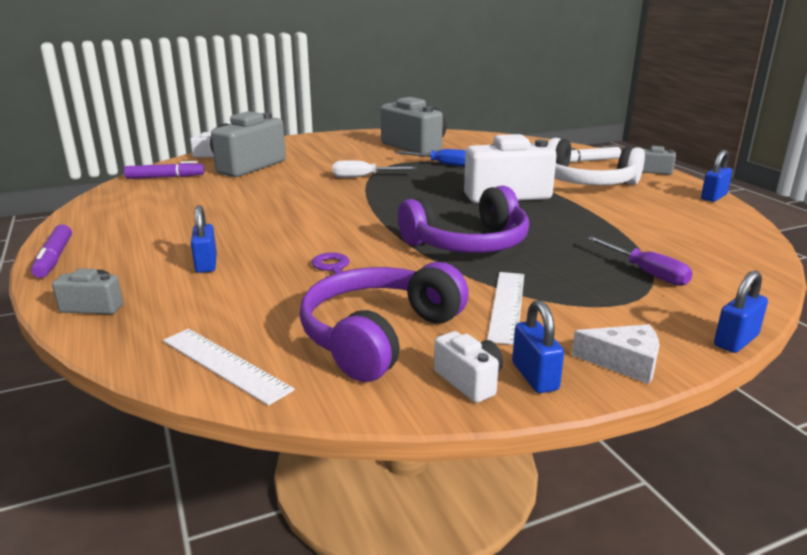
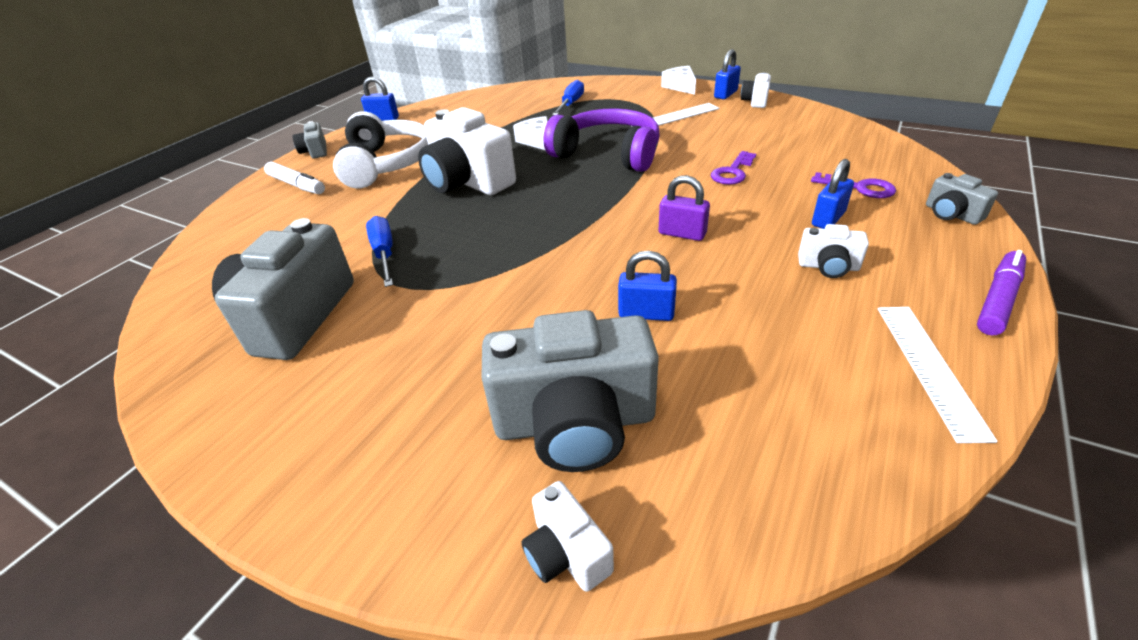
camera: 125 degrees left, 15 degrees up
purple marker [124,161,204,179] -> none
white ruler [163,329,295,406] -> white ruler moved to [878,307,998,443]
purple headphones [300,262,469,382] -> none
white screwdriver [332,160,417,178] -> none
purple screwdriver [587,237,693,286] -> blue screwdriver [552,80,584,116]
blue padlock [714,270,768,353] -> blue padlock moved to [618,251,677,321]
none -> white cheese [513,116,548,150]
none -> purple padlock [658,175,710,241]
none -> white camera [798,224,869,278]
none -> purple key [811,172,896,198]

